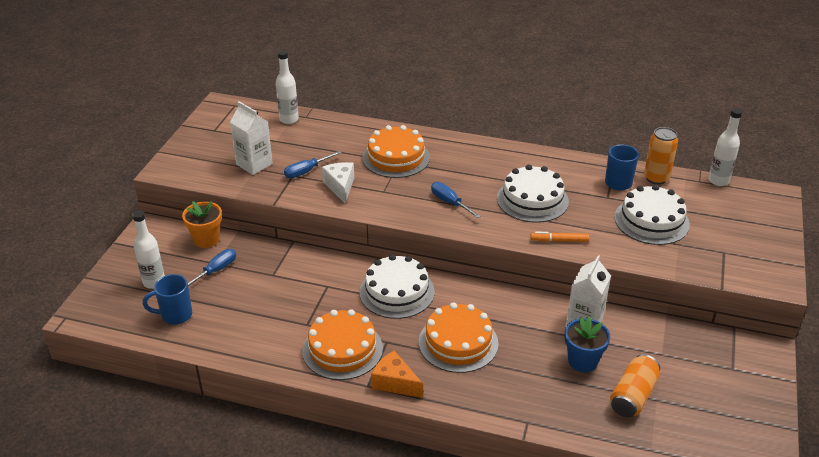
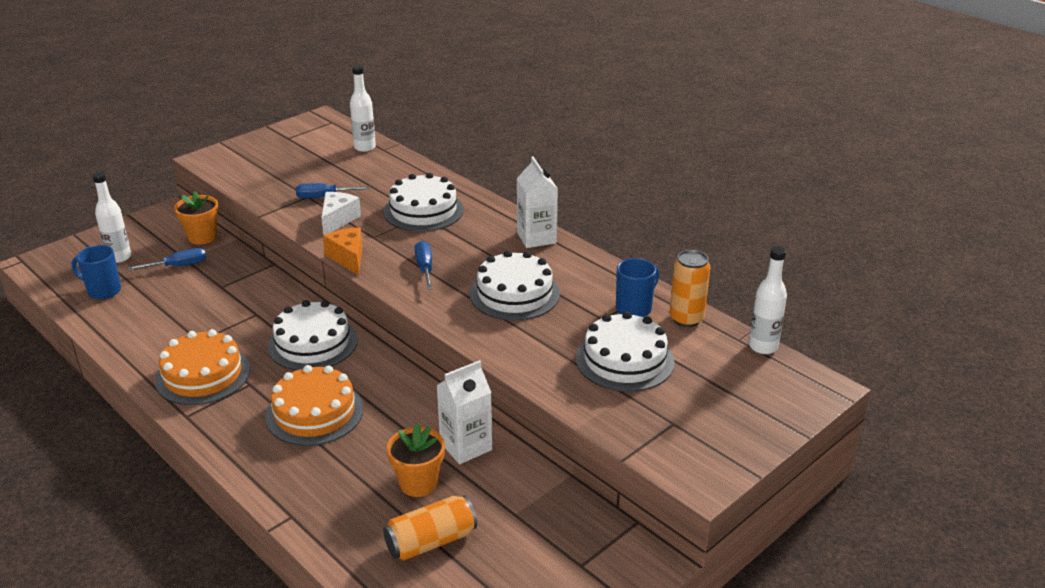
camera: 30 degrees right, 5 degrees down
white carton [230,101,273,175] -> white carton moved to [517,157,558,248]
orange cake [362,125,430,178] -> white cake [383,173,464,232]
orange cheese [371,351,423,398] -> orange cheese moved to [323,227,363,275]
orange marker [530,232,589,242] -> none
blue flower pot [565,316,610,372] -> orange flower pot [387,423,445,497]

